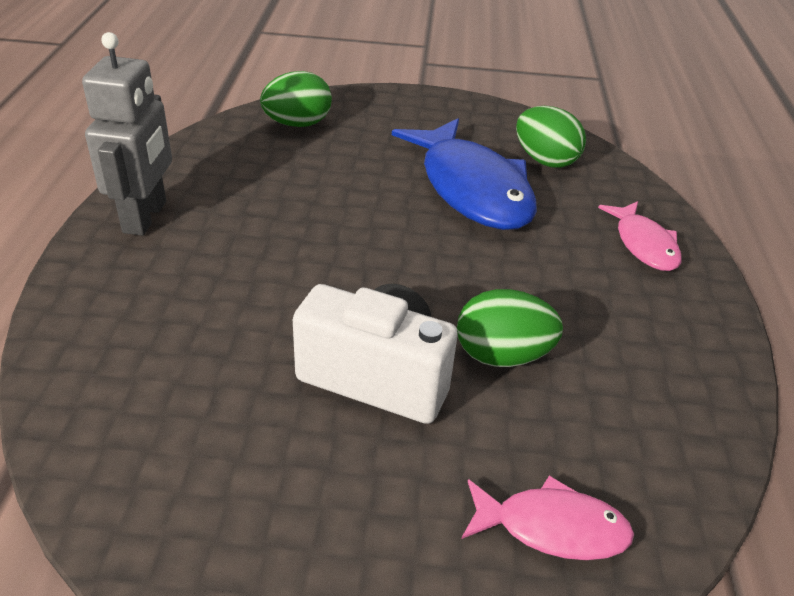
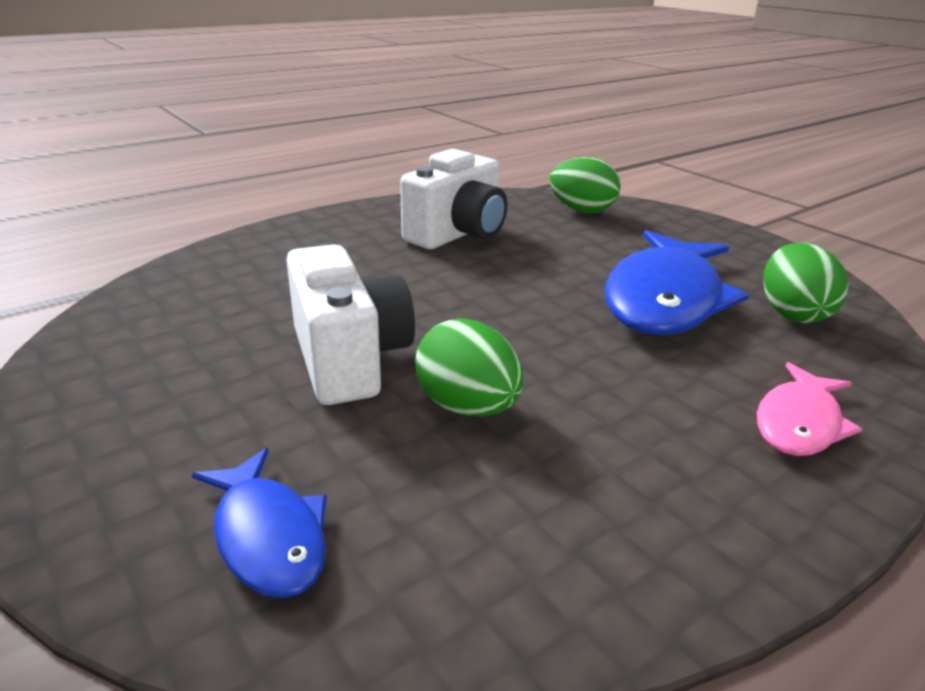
camera: 50 degrees right, 10 degrees down
grey robot [82,32,172,236] -> none
pink fish [462,475,634,560] -> blue fish [192,448,327,598]
none -> white camera [400,149,507,249]

